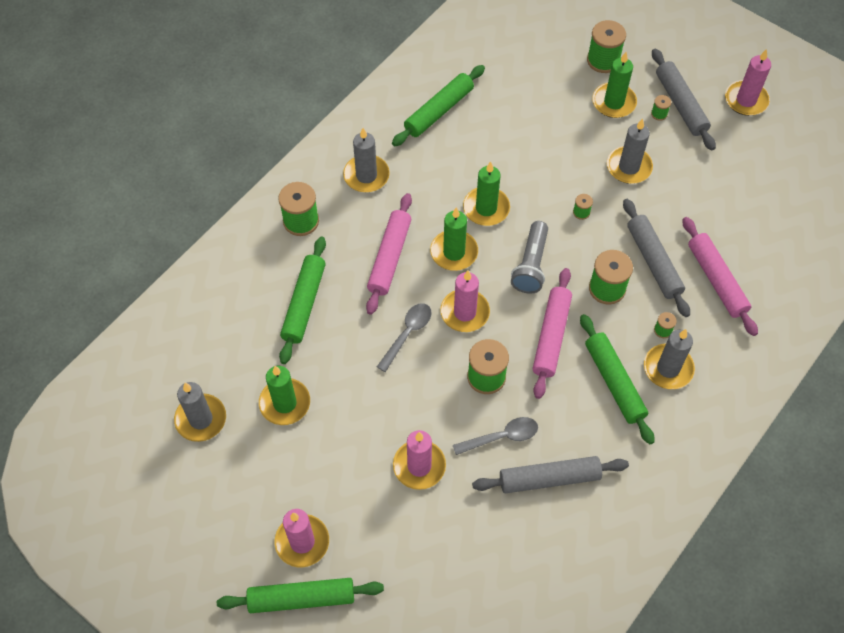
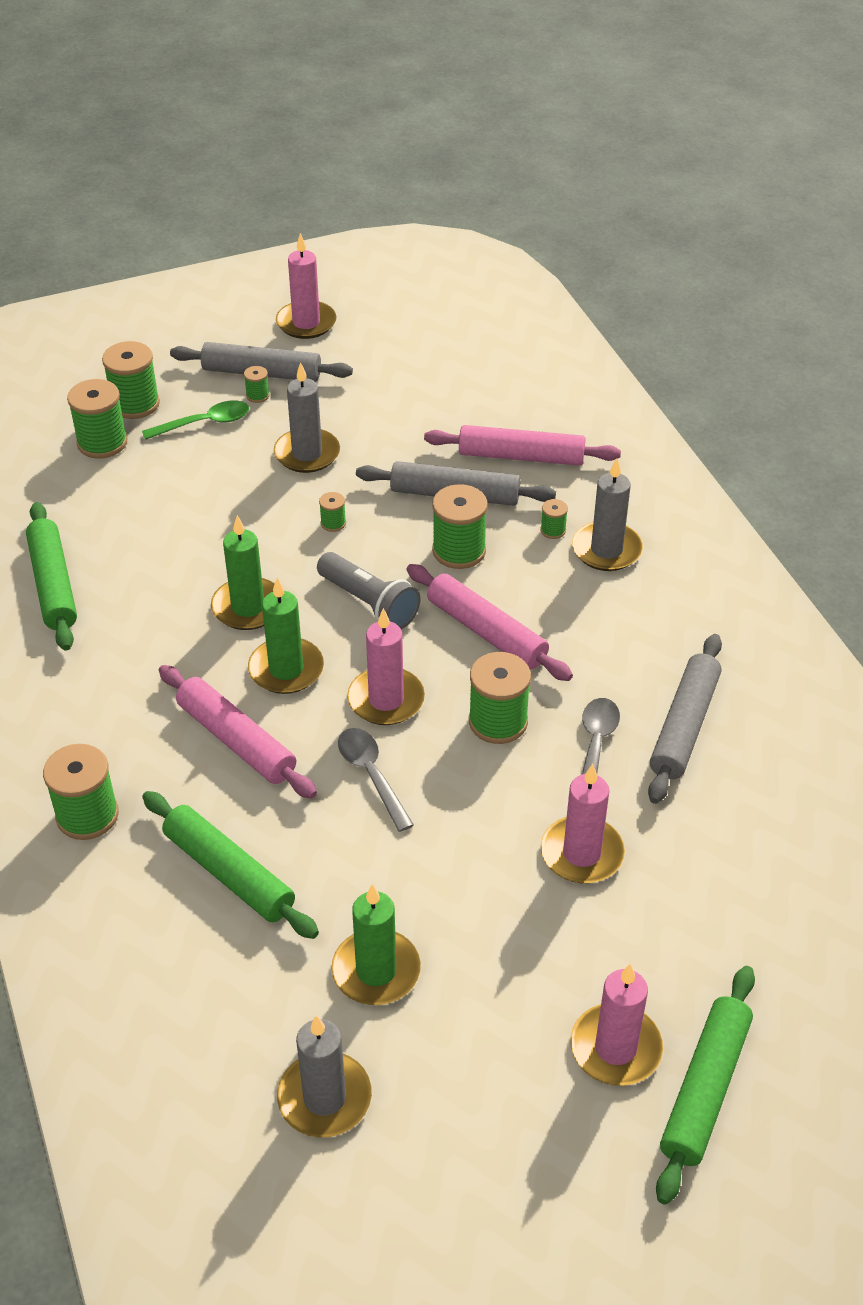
camera: 60 degrees left, 15 degrees down
grey candle [343,128,390,192] -> none
green rolling pin [580,314,655,444] -> none
green candle [592,52,637,118] -> green spoon [142,401,249,440]
none -> green spool [67,379,128,459]

